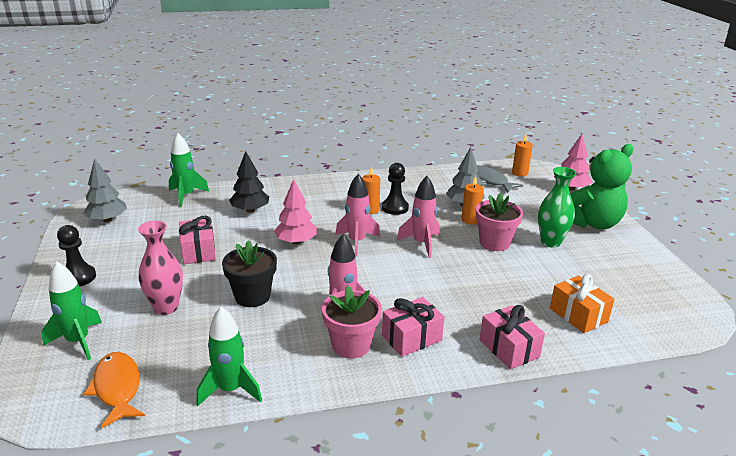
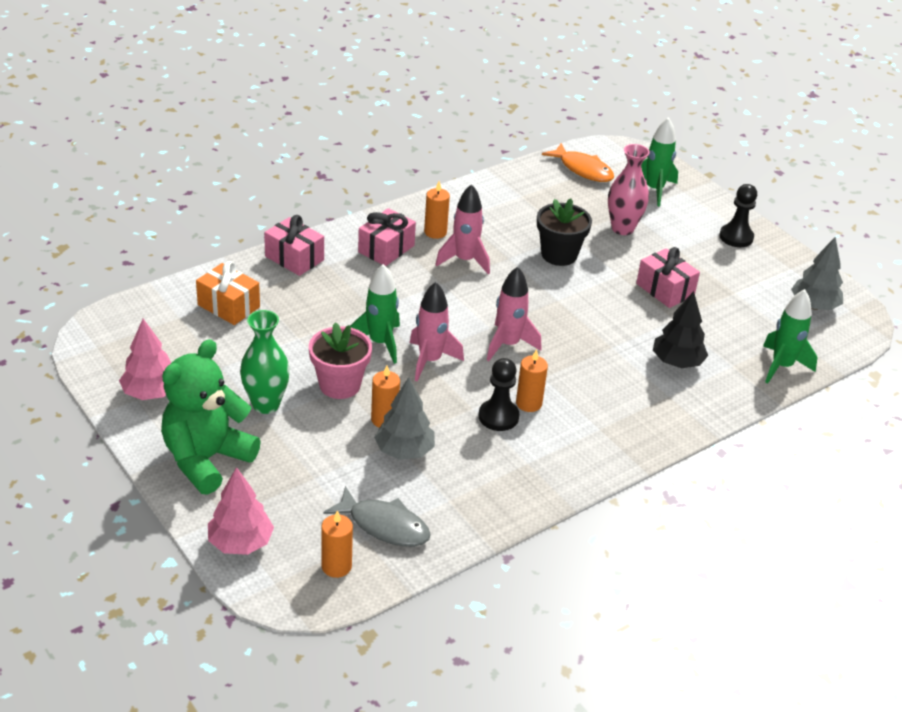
camera: 155 degrees right, 10 degrees up
green rocket [197,307,262,406] -> green rocket moved to [350,264,400,364]
pink tree [274,179,317,245] -> pink tree moved to [119,319,171,400]
pink flower pot [322,286,382,358] -> orange candle [424,181,450,239]

